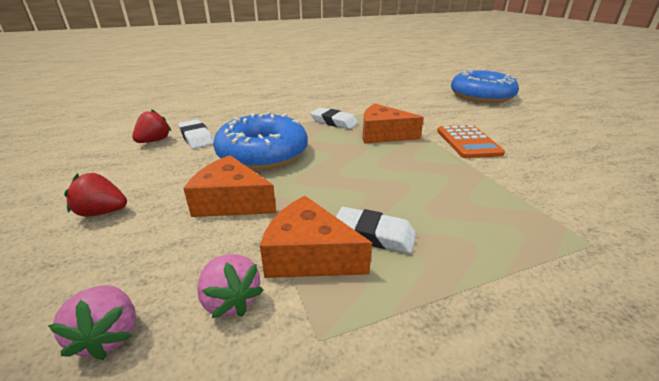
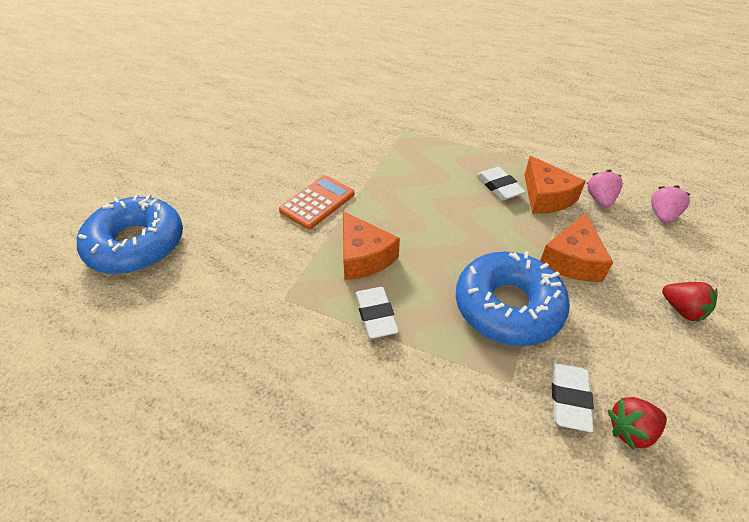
camera: 135 degrees left, 15 degrees up
orange cheese [183,155,276,217] -> orange cheese turned 45 degrees clockwise [540,213,613,282]

